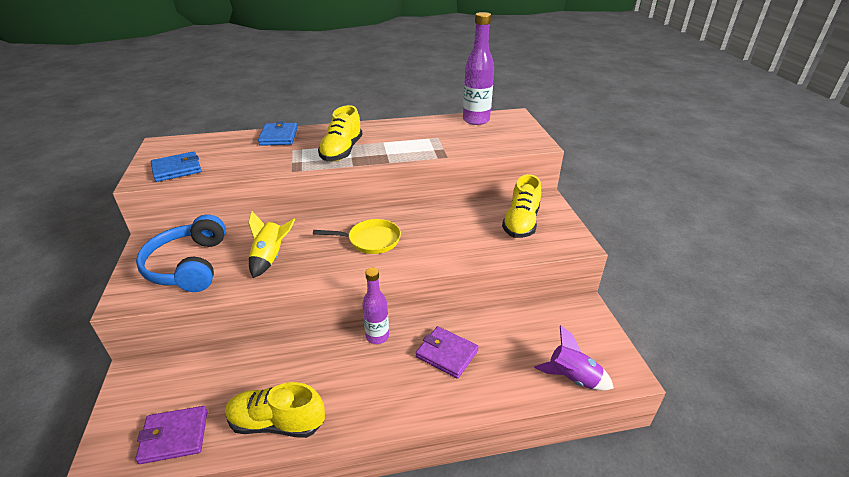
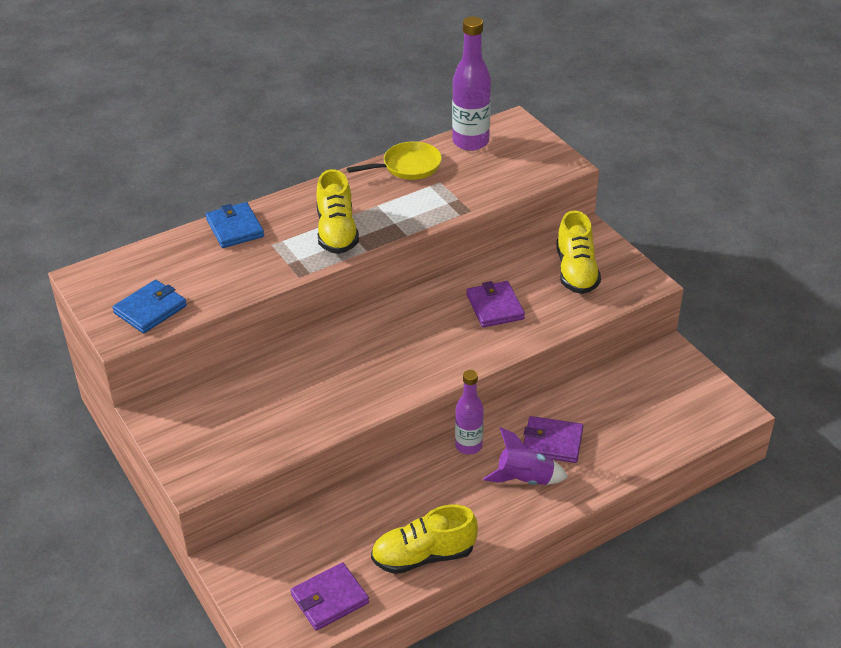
camera: 20 degrees left, 5 degrees up
blue headphones [136,215,226,292] -> none
yellow rocket [248,211,295,278] -> none
yellow pan [313,219,401,254] -> yellow pan moved to [347,141,442,180]
purple rocket [534,325,614,391] -> purple rocket moved to [483,427,568,485]
none -> purple wallet [467,281,525,327]

